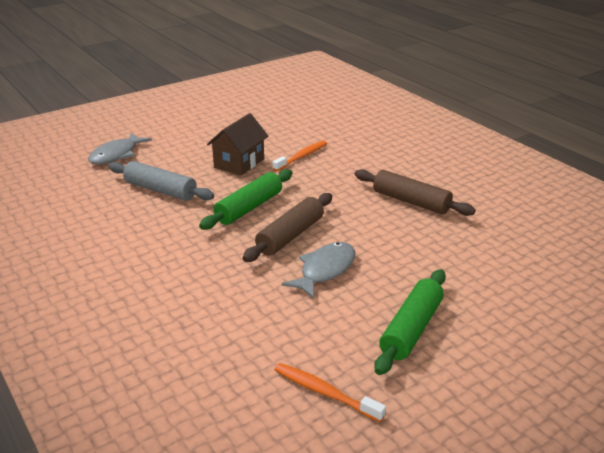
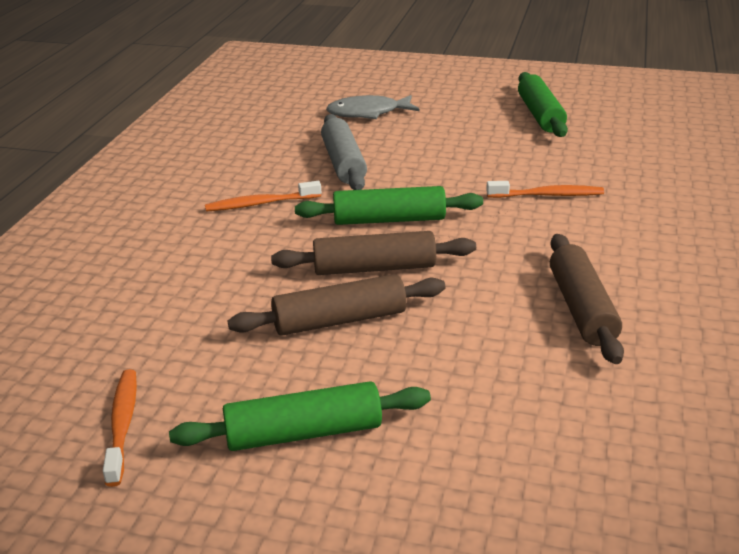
camera: 50 degrees right, 0 degrees up
brown house [207,113,268,176] -> none
grey fish [281,242,355,299] -> brown rolling pin [228,274,445,336]
none -> orange toothbrush [205,181,321,212]
none -> green rolling pin [518,72,568,137]

